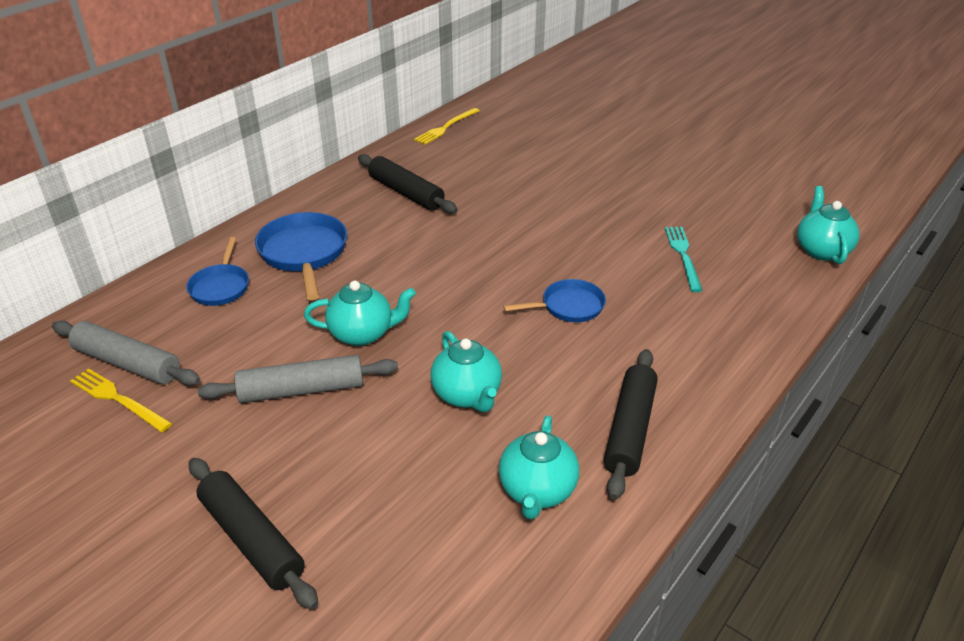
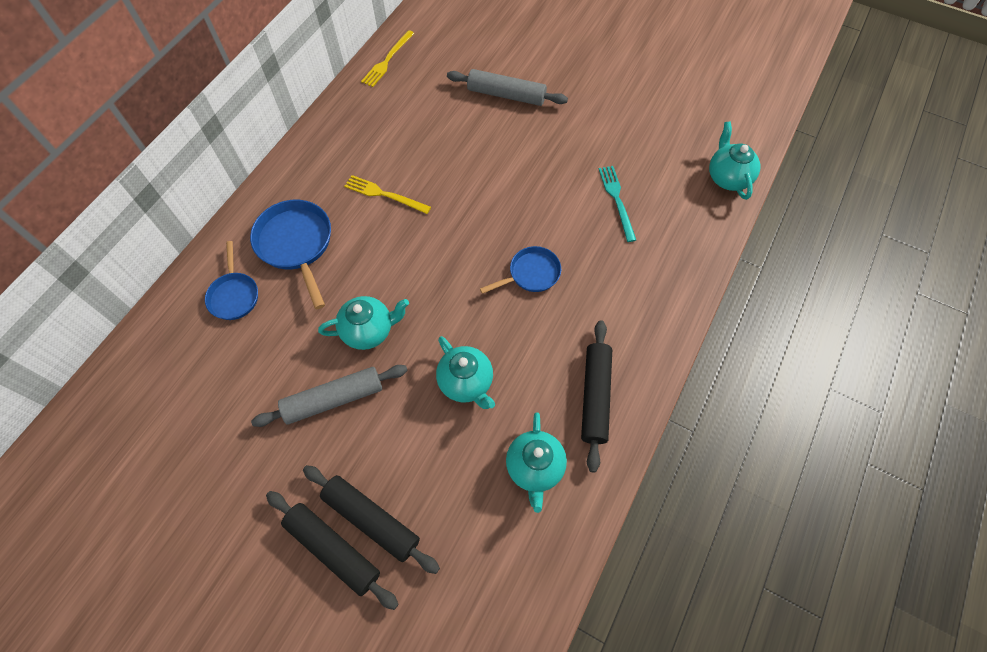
camera: 10 degrees left, 25 degrees up
grey rolling pin [52,321,200,386] -> grey rolling pin moved to [447,69,568,106]
yellow fork [70,368,172,432] -> yellow fork moved to [344,175,431,214]
black rolling pin [358,154,458,214] -> black rolling pin moved to [303,465,440,574]

